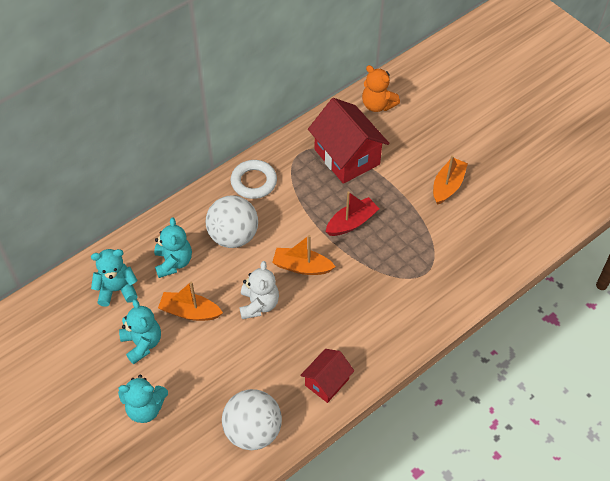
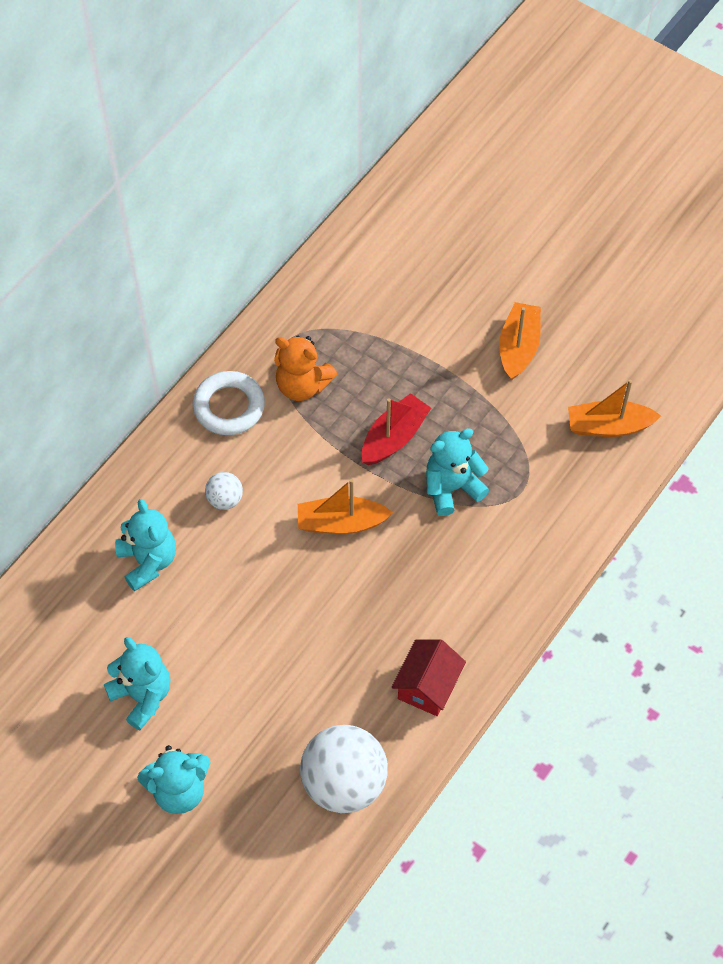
camera: 15 degrees left, 5 degrees up
turquoise teddy bear [91,249,138,307] -> turquoise teddy bear moved to [426,428,489,516]
orange boat [158,281,223,321] -> orange boat moved to [568,380,661,437]
white ball [206,196,258,248] -> white ball [205,472,243,510], size x0.47
white teddy bear [240,261,279,319] -> none
red house [308,98,389,184] -> none
orange teddy bear [362,65,400,112] -> orange teddy bear moved to [274,335,337,401]

